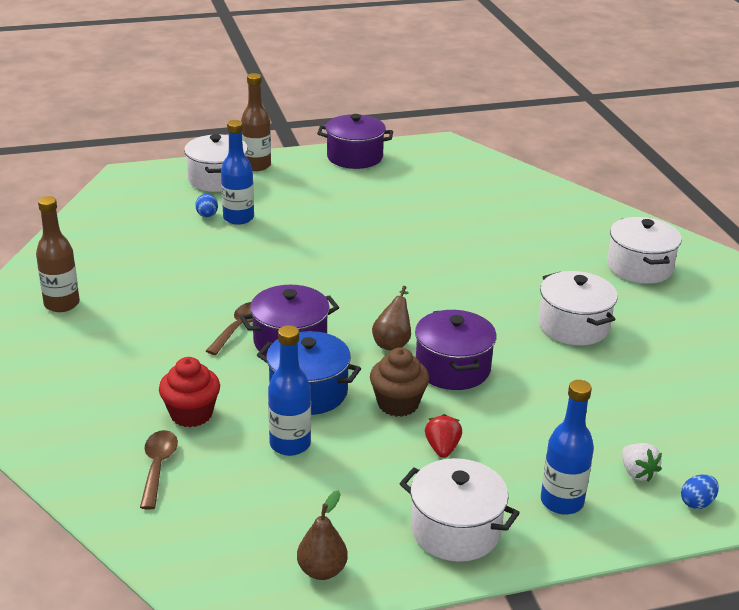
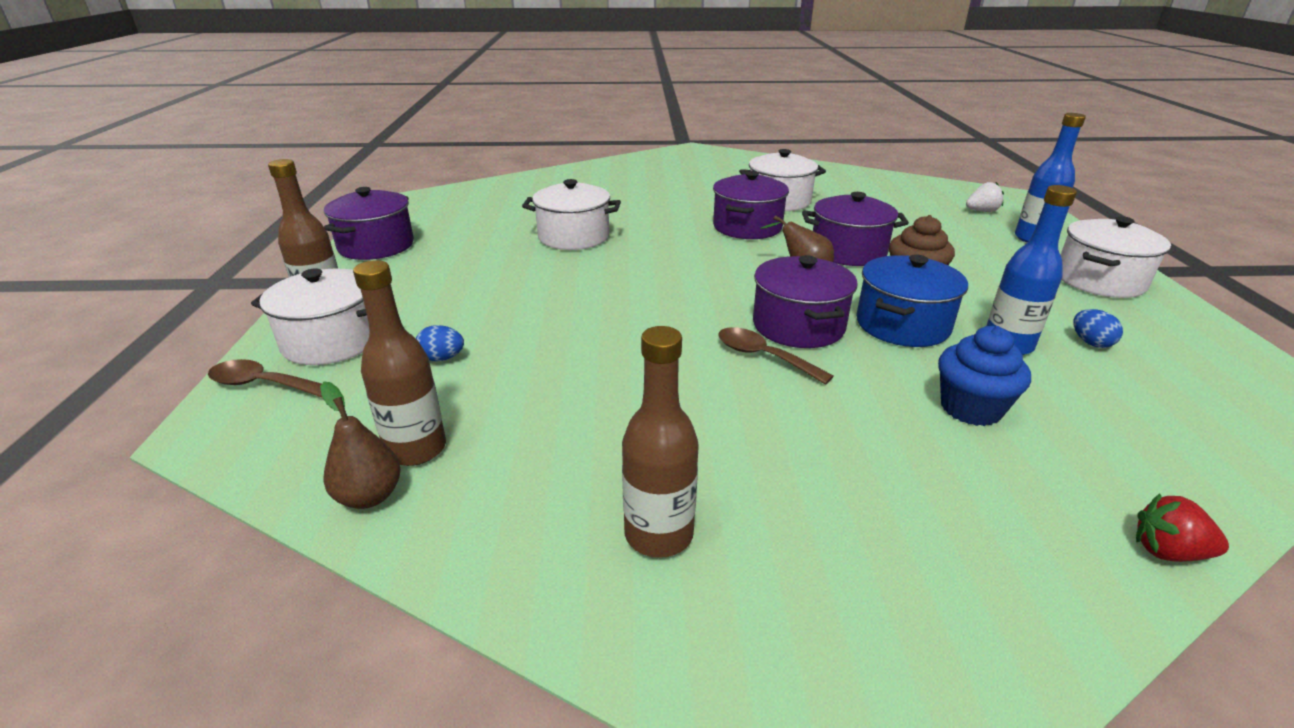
camera: 75 degrees left, 0 degrees up
brown spoon [140,430,178,510] -> brown spoon moved to [208,359,323,398]
red cupcake [159,357,220,427] -> blue cupcake [938,326,1031,426]
blue bottle [221,120,254,225] -> none
brown pear [297,490,348,580] -> brown pear moved to [320,382,400,509]
red strawberry [425,414,462,458] -> red strawberry moved to [1136,494,1229,562]
white pot [607,217,682,284] -> white pot moved to [522,179,621,250]
blue egg [681,474,719,509] -> blue egg moved to [1073,309,1123,348]
none -> brown bottle [353,260,446,466]
none -> purple pot [713,171,789,239]

